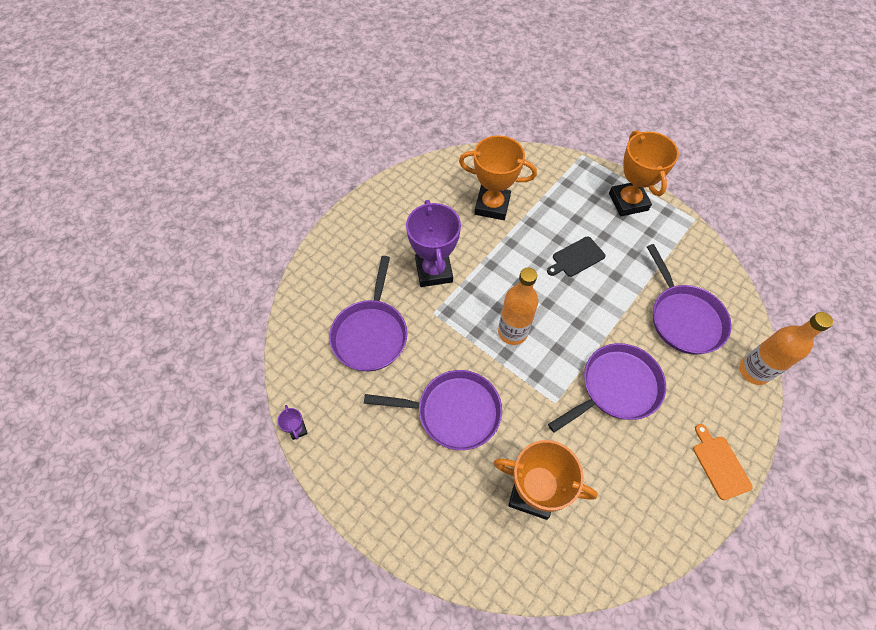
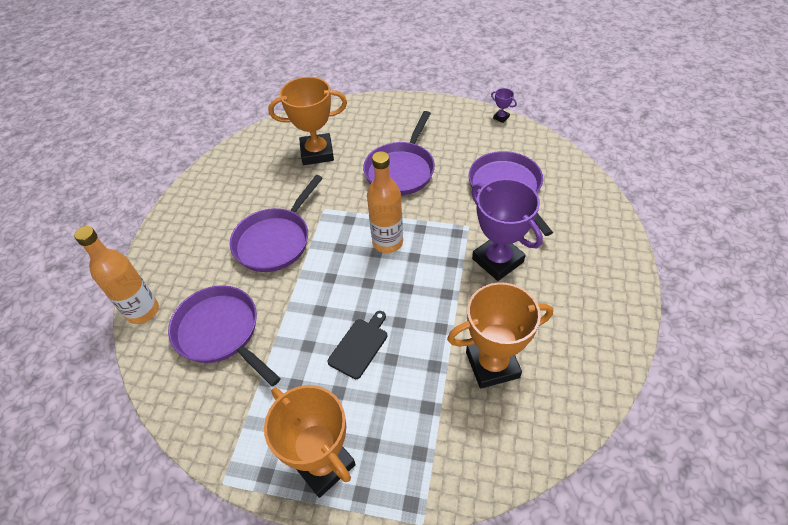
camera: 155 degrees right, 10 degrees down
purple pan [364,370,502,450] -> purple pan turned 45 degrees counterclockwise [363,111,435,195]
orange cutting board [693,424,753,500] -> none

